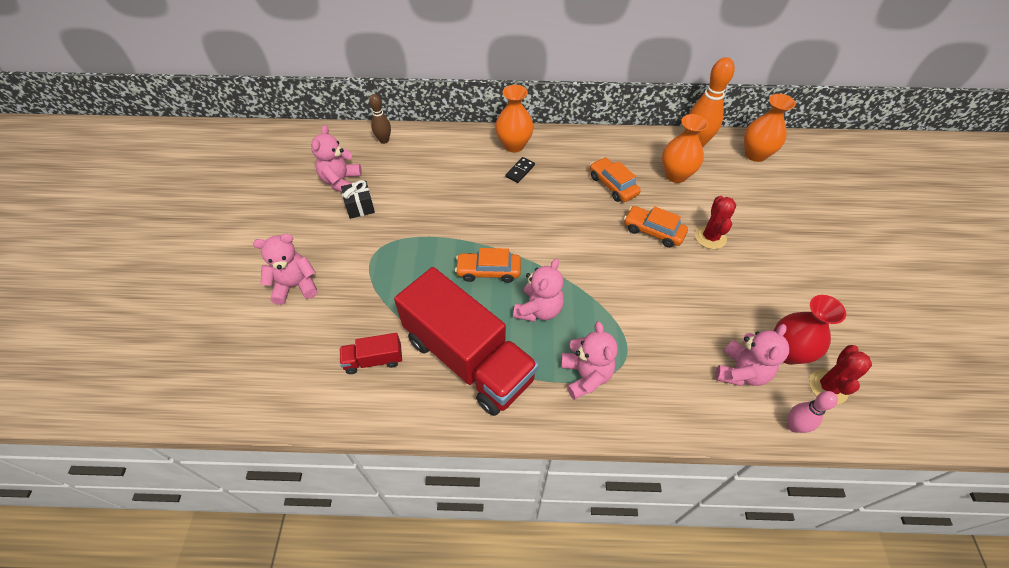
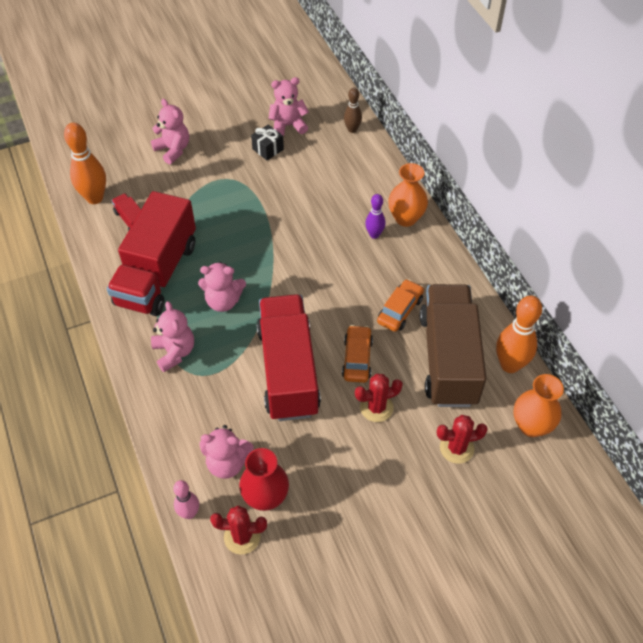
camera: 65 degrees right, 0 degrees up
orange car [455,248,521,283] -> none
black domino [505,157,535,183] -> purple bowling pin [365,194,385,239]
pink teddy bear [561,321,618,400] -> pink teddy bear turned 75 degrees counterclockwise [151,301,194,372]
orange vase [662,114,708,183] -> brown truck [420,284,487,407]
none -> orange bowling pin [64,123,106,204]
none -> red truck [256,294,321,421]
none -> red cactus [437,415,488,464]

